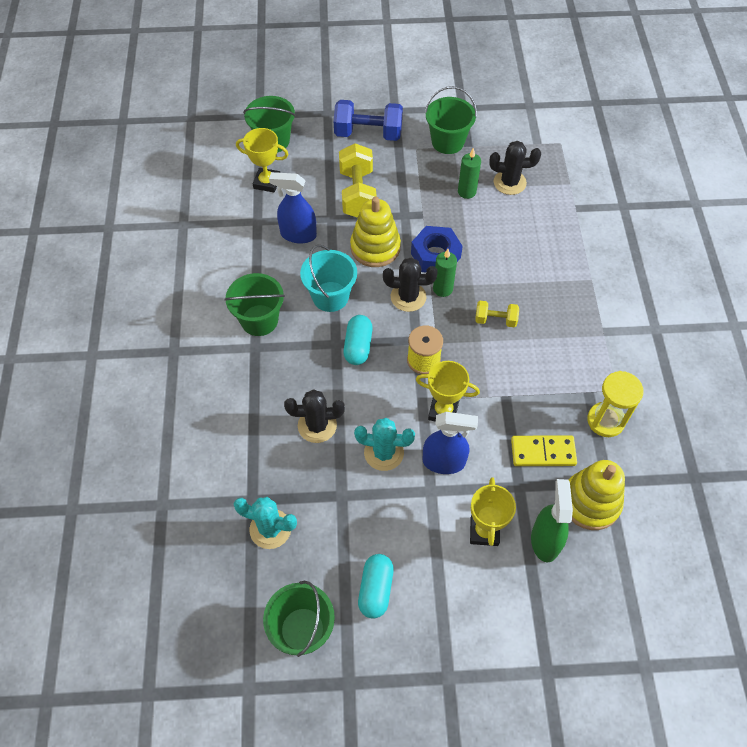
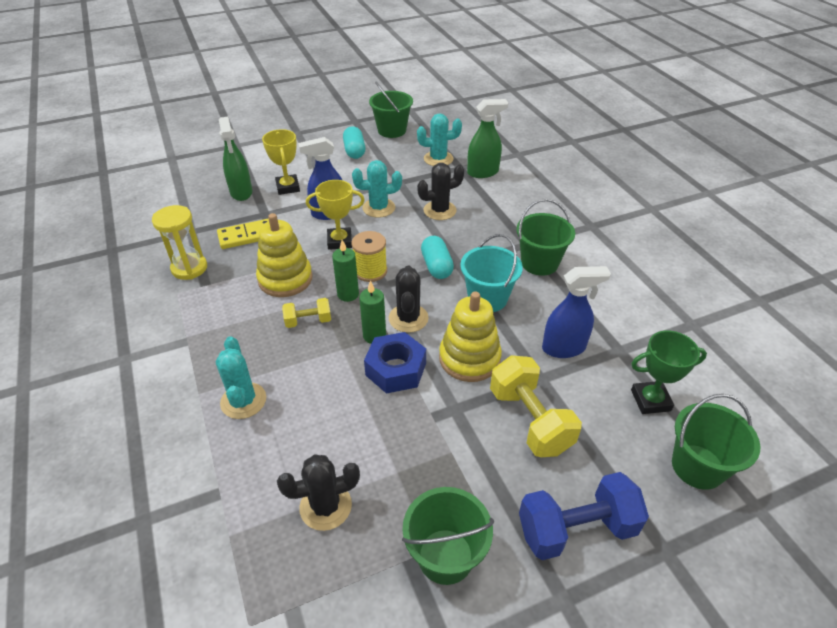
camera: 160 degrees right, 15 degrees down
yellow trophy [236,128,288,193] -> green trophy [631,331,707,414]
black cactus [383,258,438,312] -> black cactus turned 75 degrees counterclockwise [388,266,429,333]
green candle [458,148,481,199] -> green candle moved to [332,240,359,302]
yellow stacking toy [569,460,625,530] -> yellow stacking toy moved to [256,213,312,297]
none -> turquoise cactus [216,336,266,419]
none -> green spray bottle [467,99,508,178]

